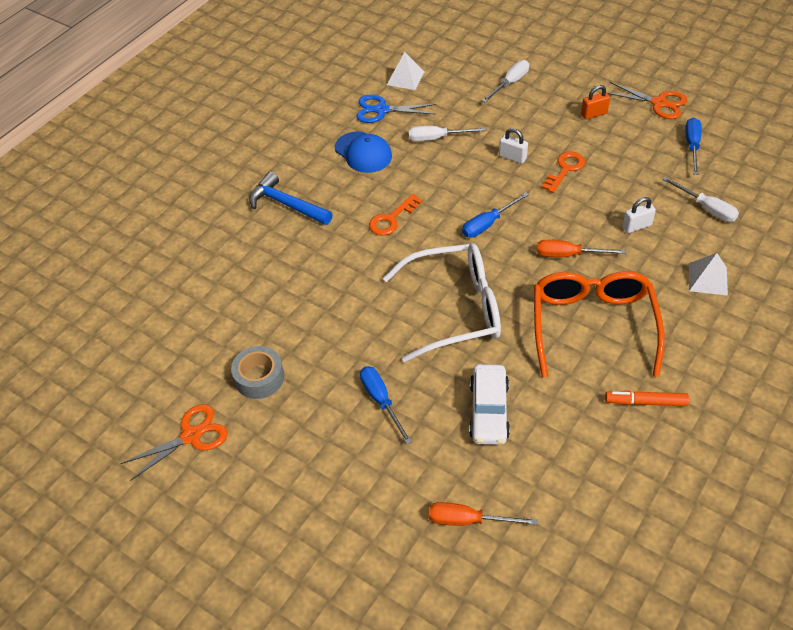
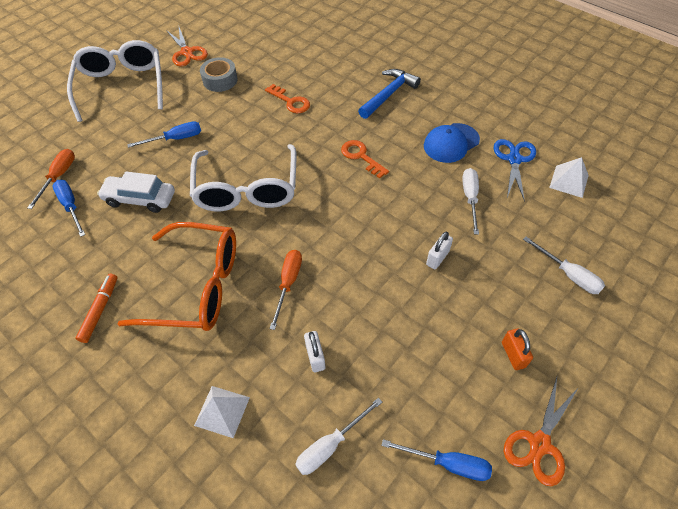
camera: 95 degrees right, 5 degrees up
blue screwdriver [462,192,529,238] -> blue screwdriver moved to [52,180,85,237]
orange key [542,151,585,193] -> orange key moved to [265,84,310,113]
none -> white glasses [67,40,163,122]

